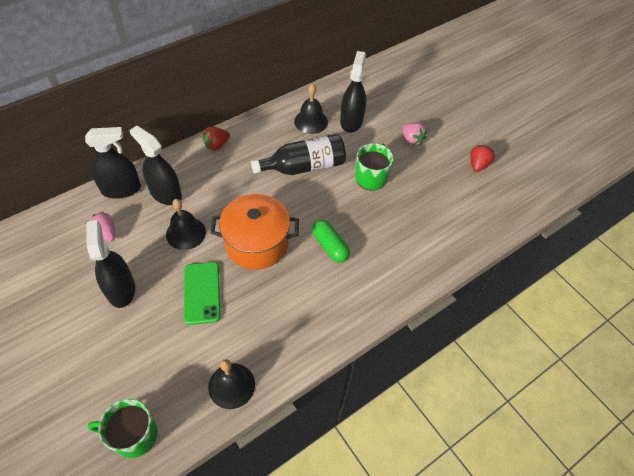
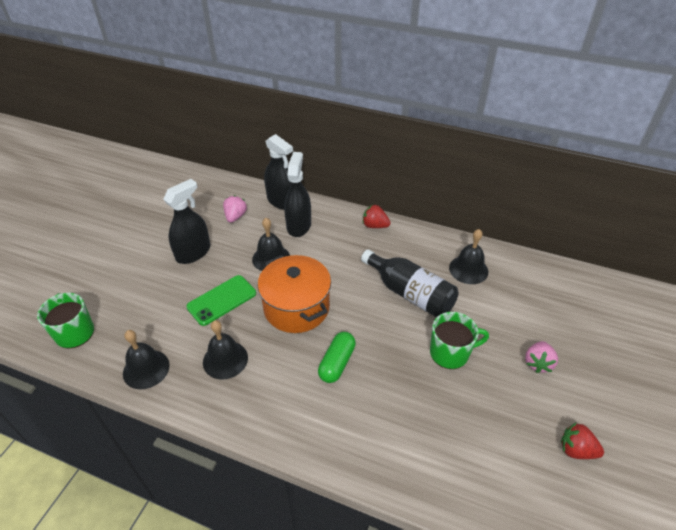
camera: 60 degrees right, 10 degrees down
black spray bottle [340,51,366,132] -> none
red strawberry [470,145,495,172] -> red strawberry turned 150 degrees counterclockwise [561,423,604,459]
none -> black bell [203,320,248,380]

